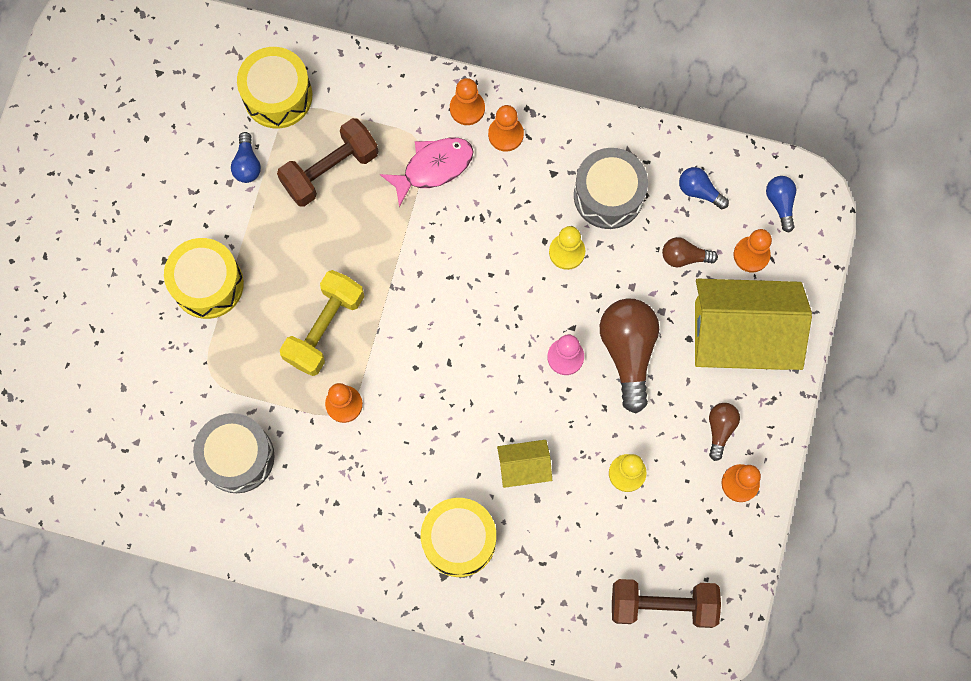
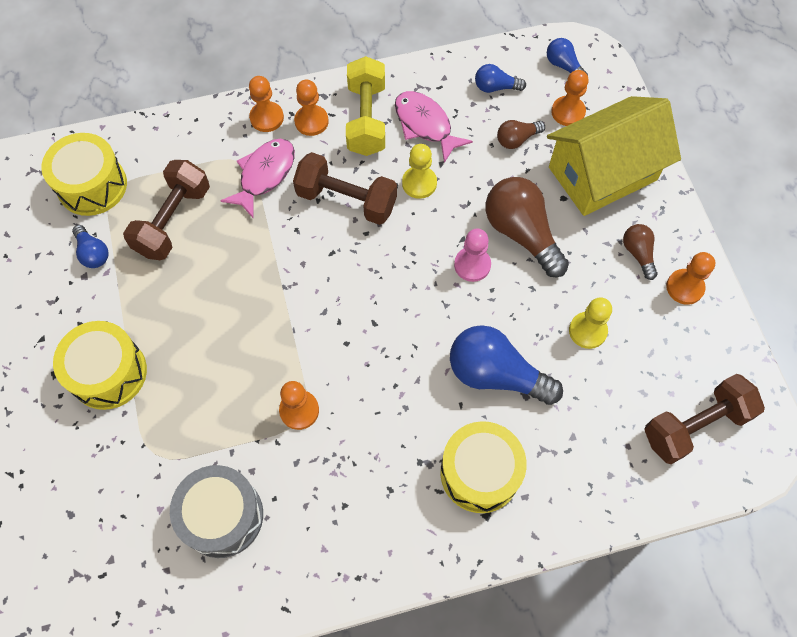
camera: 30 degrees left, 10 degrees down
yellow dumbbell [280,270,364,376] -> yellow dumbbell moved to [346,56,385,156]
yellow house [497,440,552,488] -> blue light bulb [450,325,563,405]
grey drum [574,148,648,229] -> pink fish [395,91,473,163]
none -> brown dumbbell [293,152,397,225]

